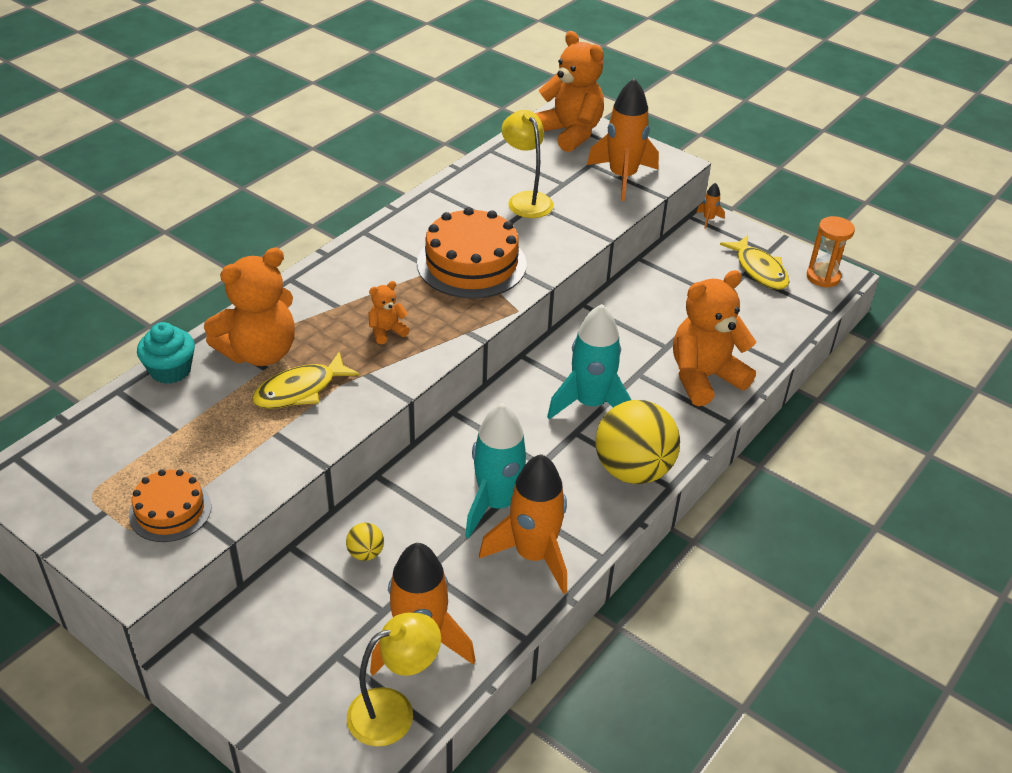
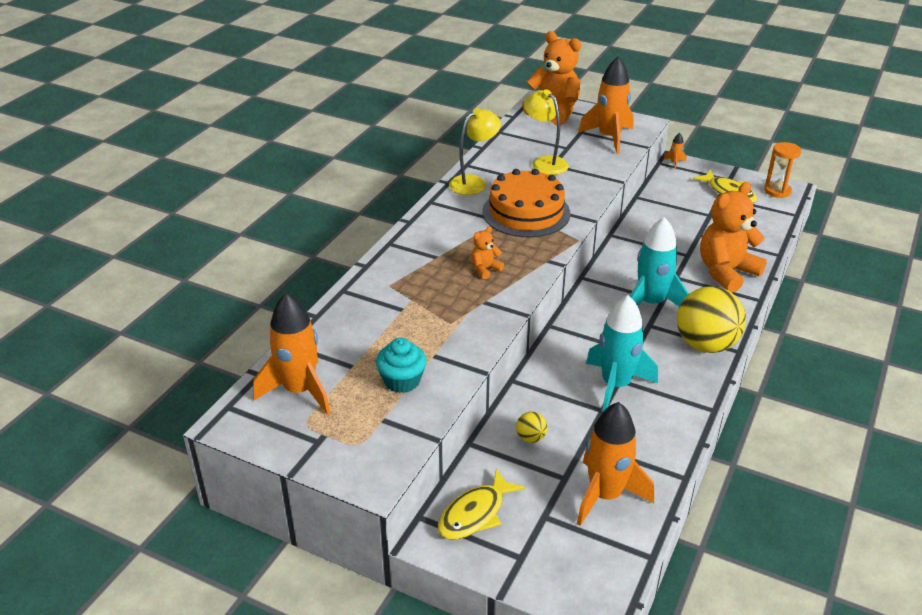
camera: 10 degrees left, 5 degrees down
orange cake [129,469,211,542] -> none
turquoise cupcake [137,322,195,384] -> turquoise cupcake moved to [376,338,427,393]
orange teddy bear [204,248,295,366] -> none
yellow fish [252,352,360,409] -> yellow fish moved to [438,469,525,540]
yellow lamp [347,612,441,747] -> yellow lamp moved to [449,108,501,195]
orange rocket [479,454,567,594] -> orange rocket moved to [253,293,331,415]

